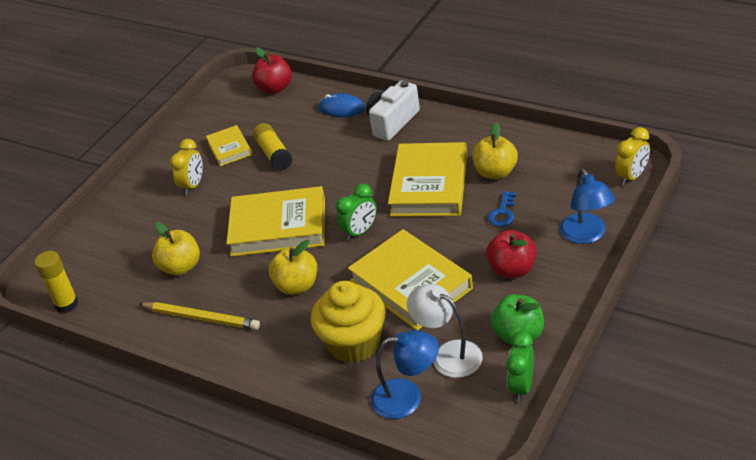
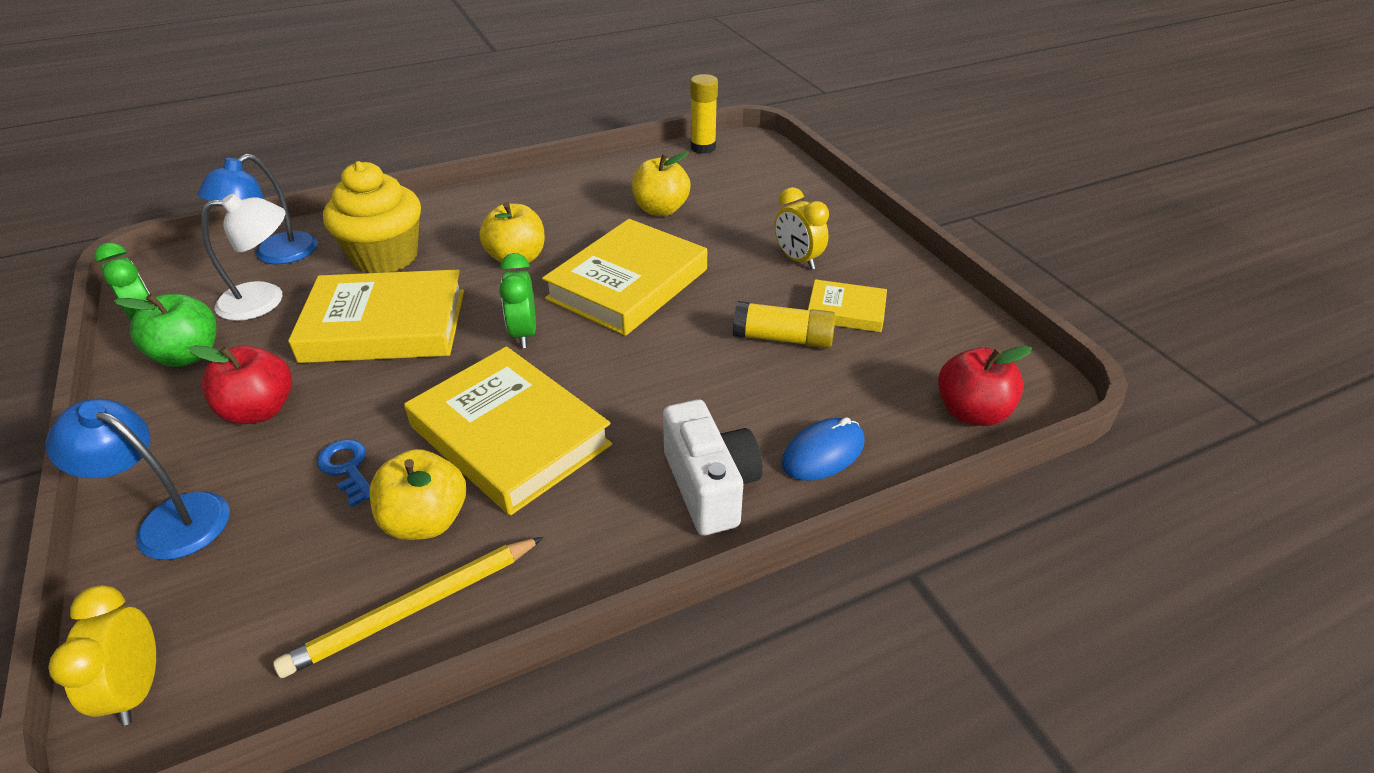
camera: 120 degrees right, 0 degrees up
yellow pencil [139,302,260,330] -> yellow pencil moved to [273,537,543,678]

